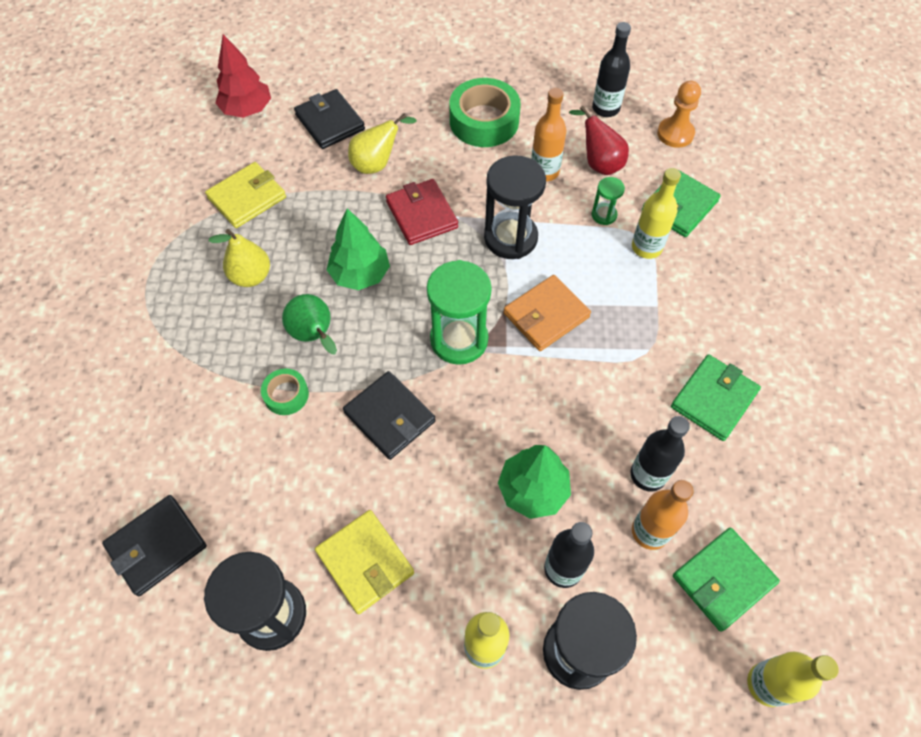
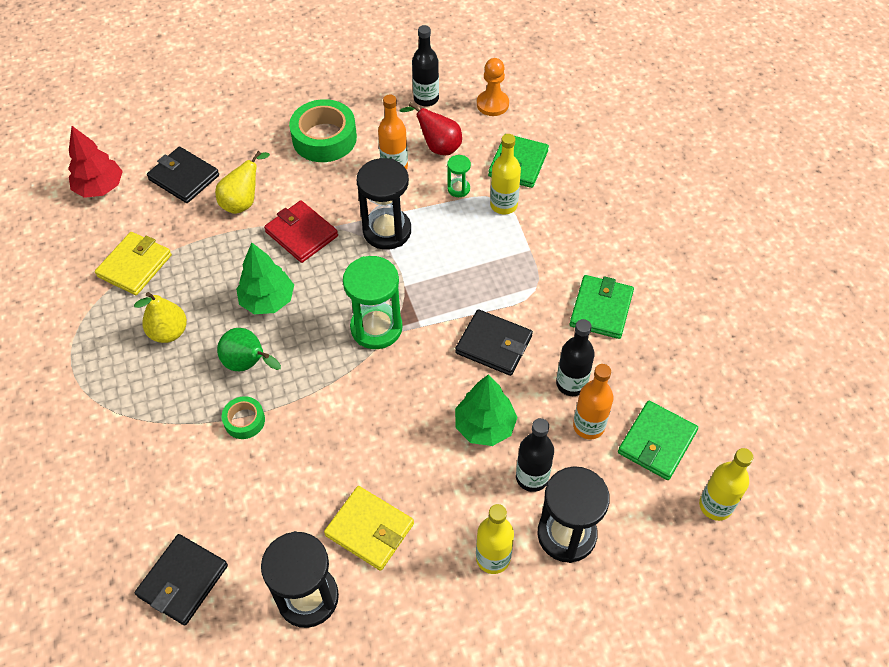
camera: 20 degrees left, 5 degrees down
black wallet [343,371,436,460] -> black wallet moved to [455,309,533,376]
orange wallet [504,275,591,351] -> none

